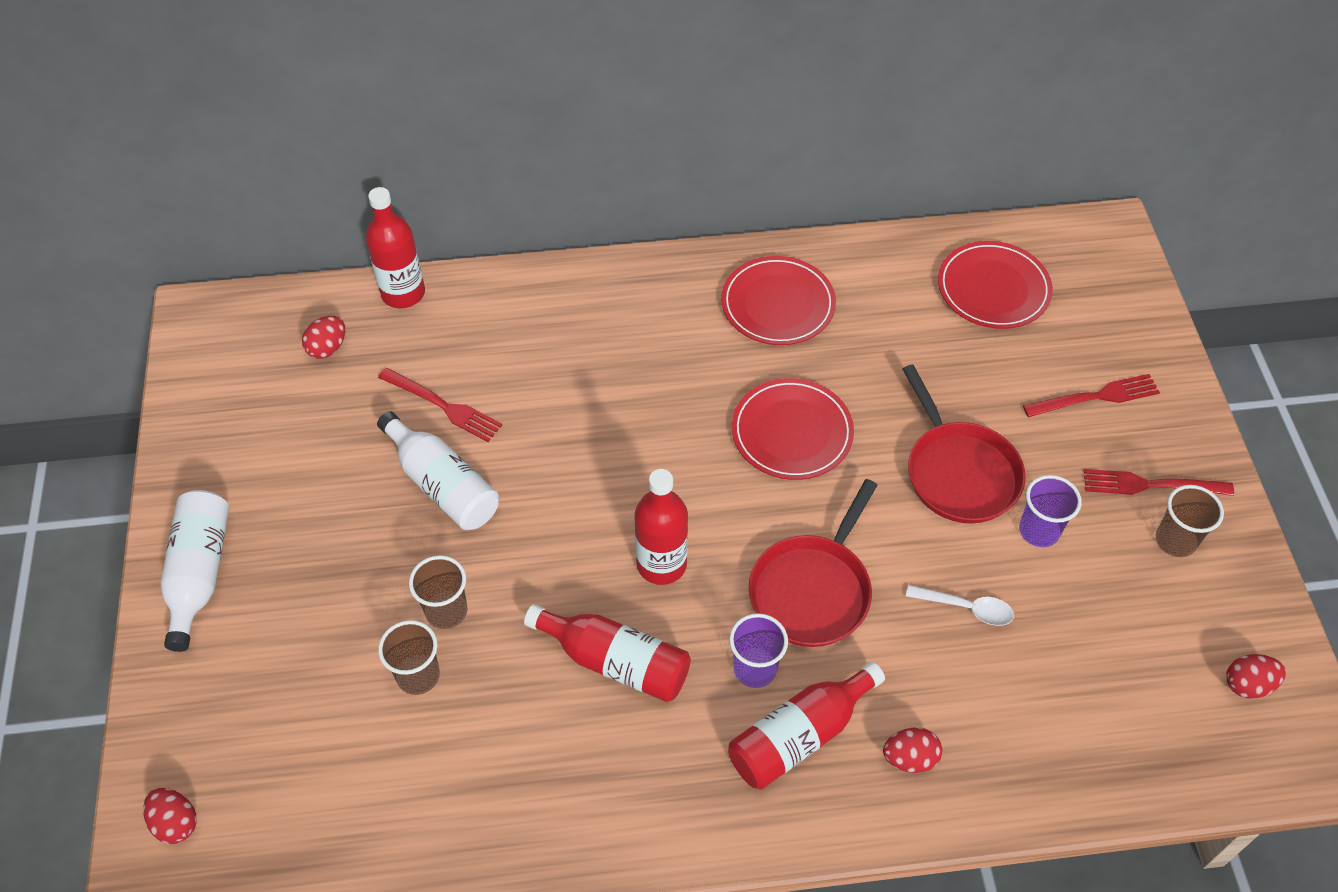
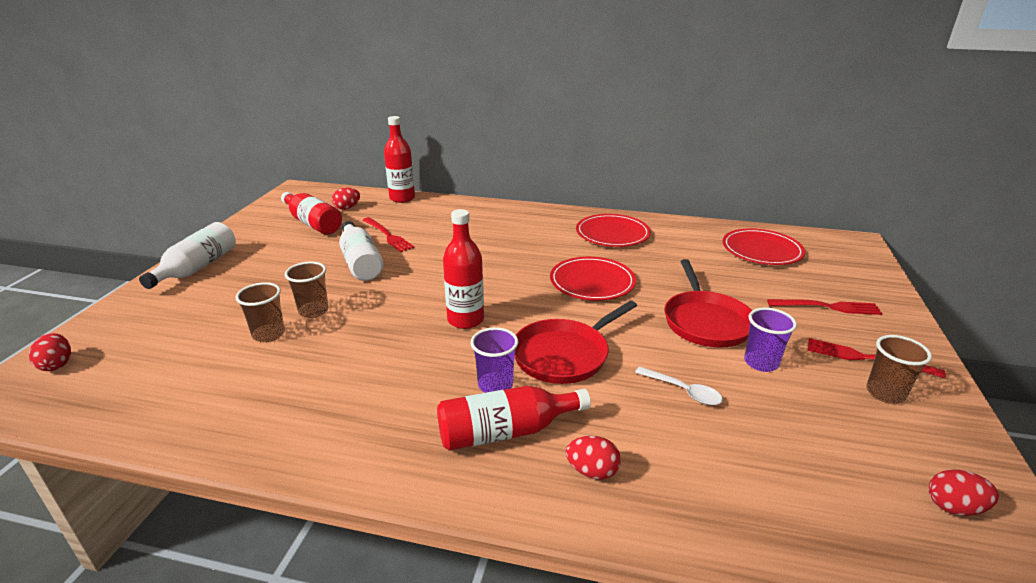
camera: 20 degrees right, 25 degrees down
red bottle [524,604,691,702] -> red bottle moved to [281,192,342,235]

